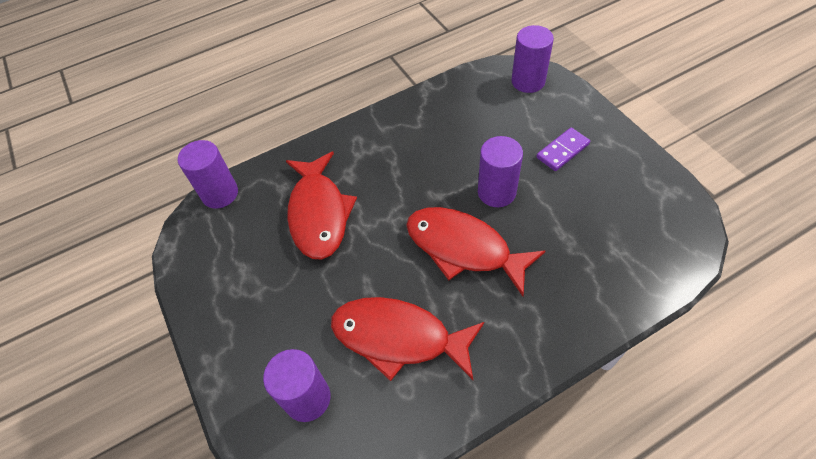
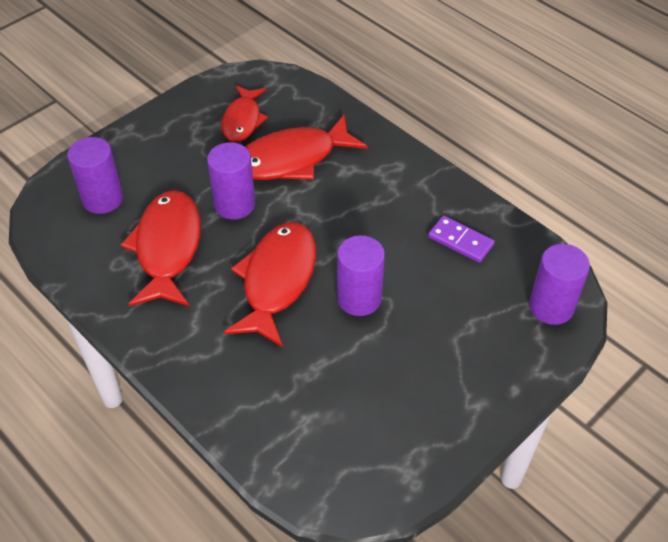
camera: 70 degrees right, 5 degrees down
purple cylinder [178,140,238,208] -> purple cylinder moved to [207,142,255,219]
purple domino [536,128,590,171] -> purple domino moved to [428,216,495,263]
none -> red fish [221,85,268,142]

